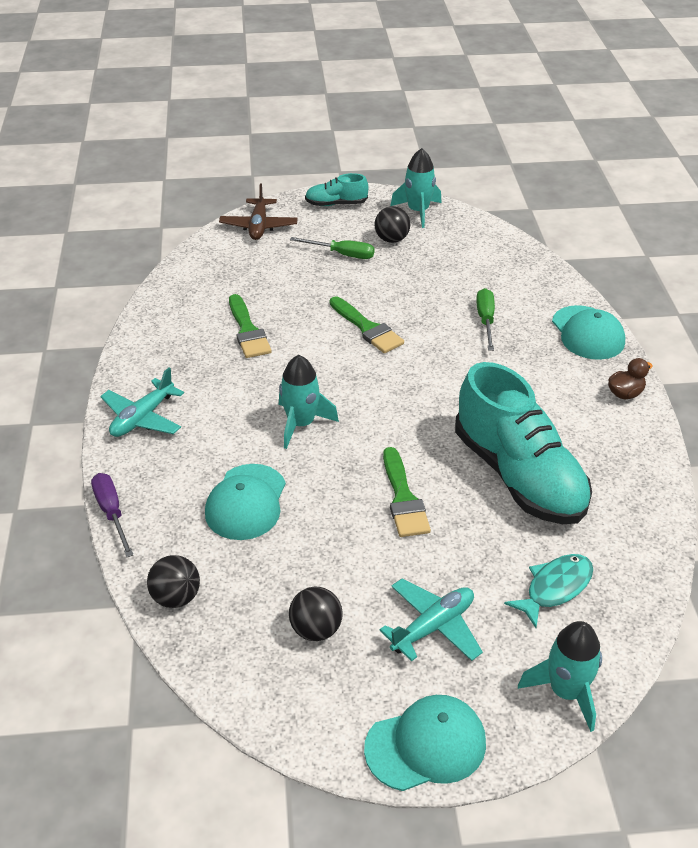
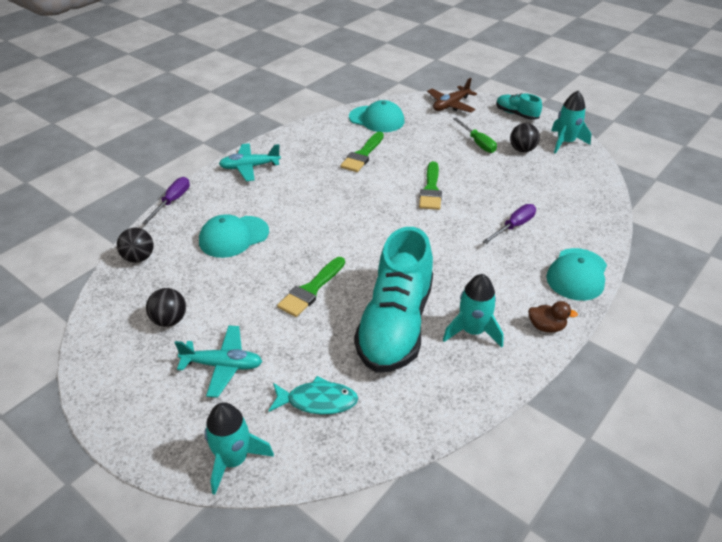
camera: 45 degrees right, 0 degrees up
turquoise rocket [279,355,339,449] -> turquoise rocket moved to [443,274,504,348]
turquoise cap [364,695,486,791] -> turquoise cap moved to [349,100,404,132]
green screwdriver [476,288,495,351] -> purple screwdriver [482,204,536,244]

